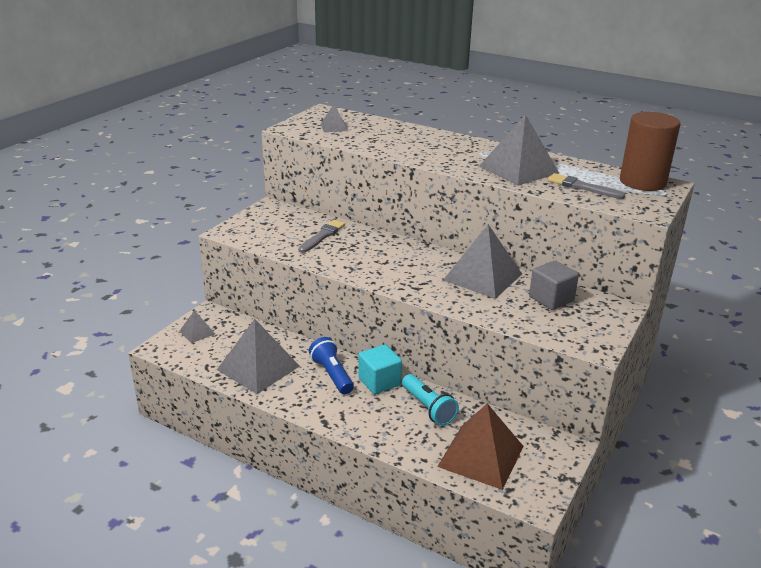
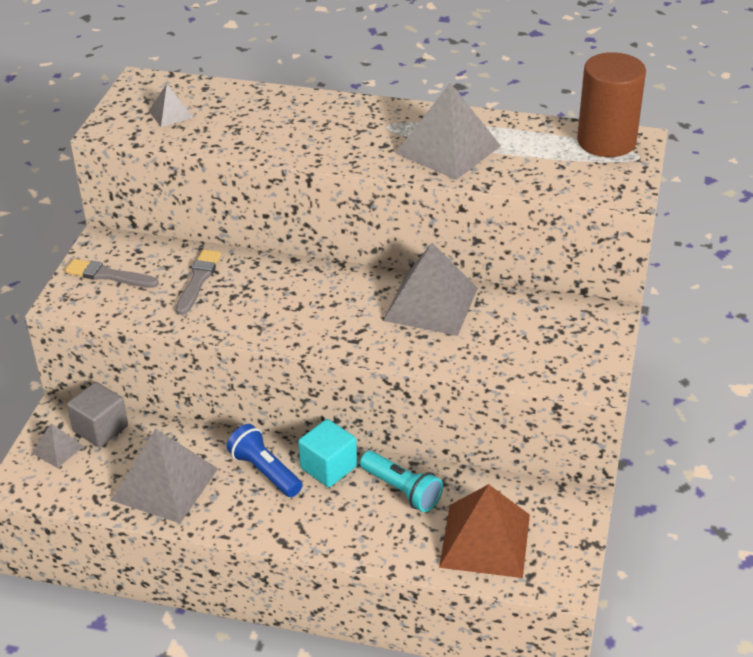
camera: 15 degrees left, 10 degrees up
grey cube [529,260,579,310] -> grey cube moved to [67,382,128,447]
grey brush [548,173,625,199] -> grey brush moved to [65,259,159,288]

